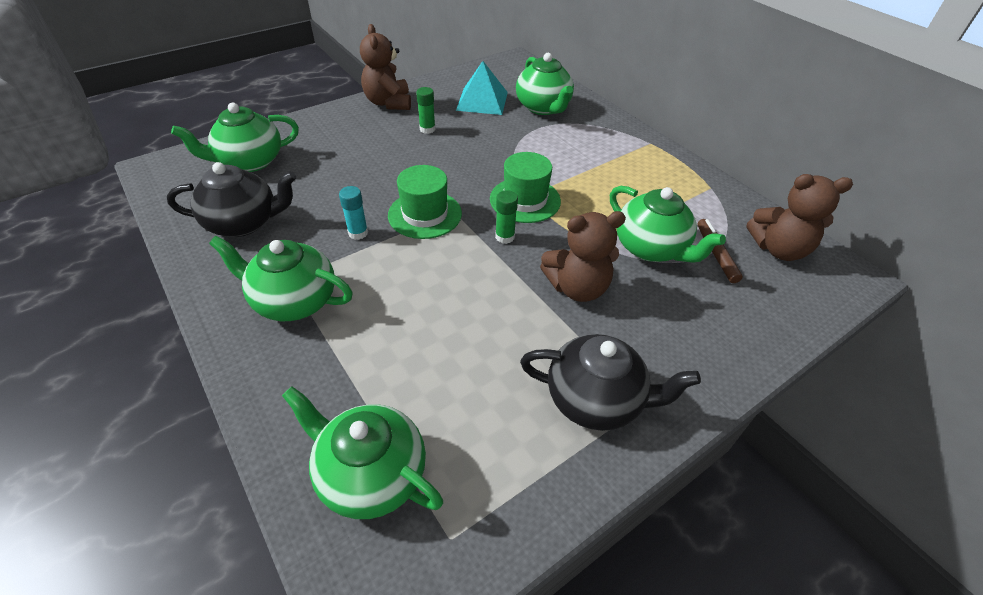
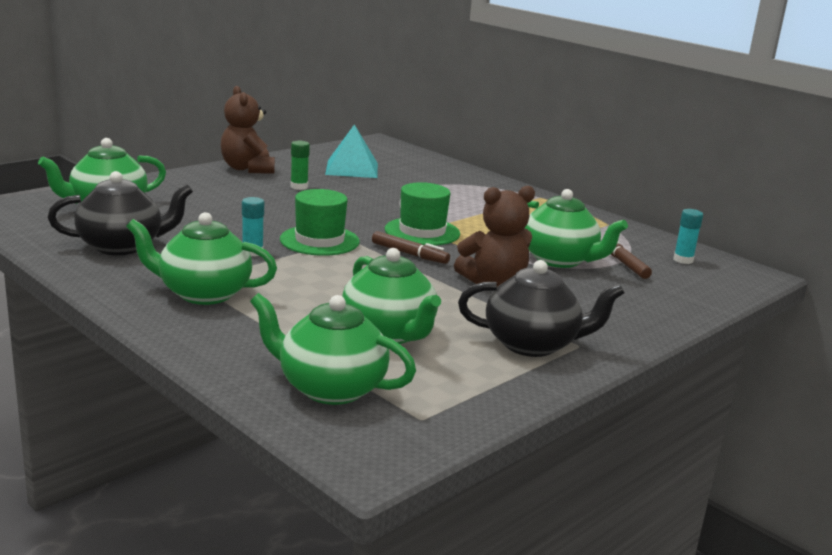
camera: 10 degrees left, 25 degrees down
green glue stick [495,190,518,244] -> brown marker [372,231,450,264]
green teapot [516,53,574,115] -> green teapot moved to [342,248,441,344]
brown teddy bear [746,174,853,261] -> turquoise glue stick [673,209,703,264]

